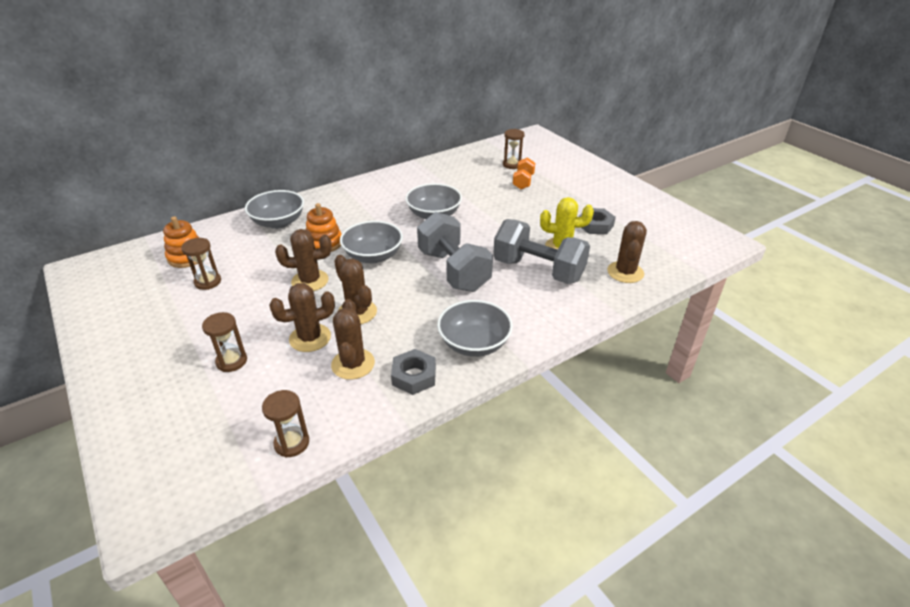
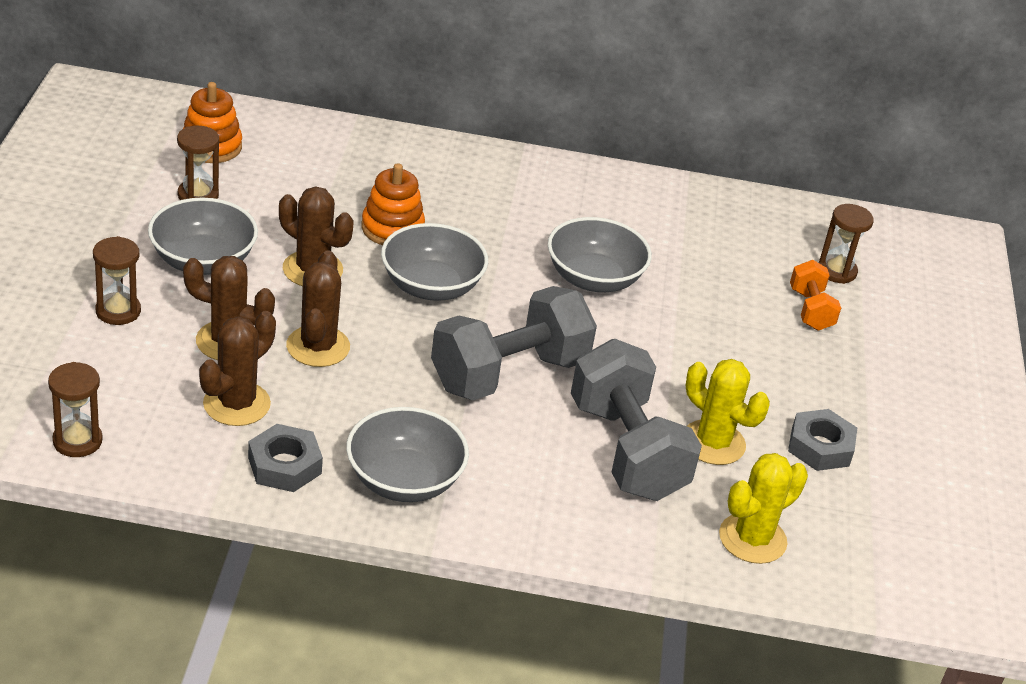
camera: 35 degrees right, 0 degrees up
grey bowl [245,190,304,229] -> grey bowl moved to [148,197,258,275]
grey dumbbell [417,212,493,292] -> grey dumbbell turned 45 degrees clockwise [431,286,597,400]
orange dumbbell [513,157,535,189] -> orange dumbbell turned 60 degrees counterclockwise [790,260,841,331]
brown cactus [607,221,647,283] -> yellow cactus [719,453,808,564]

